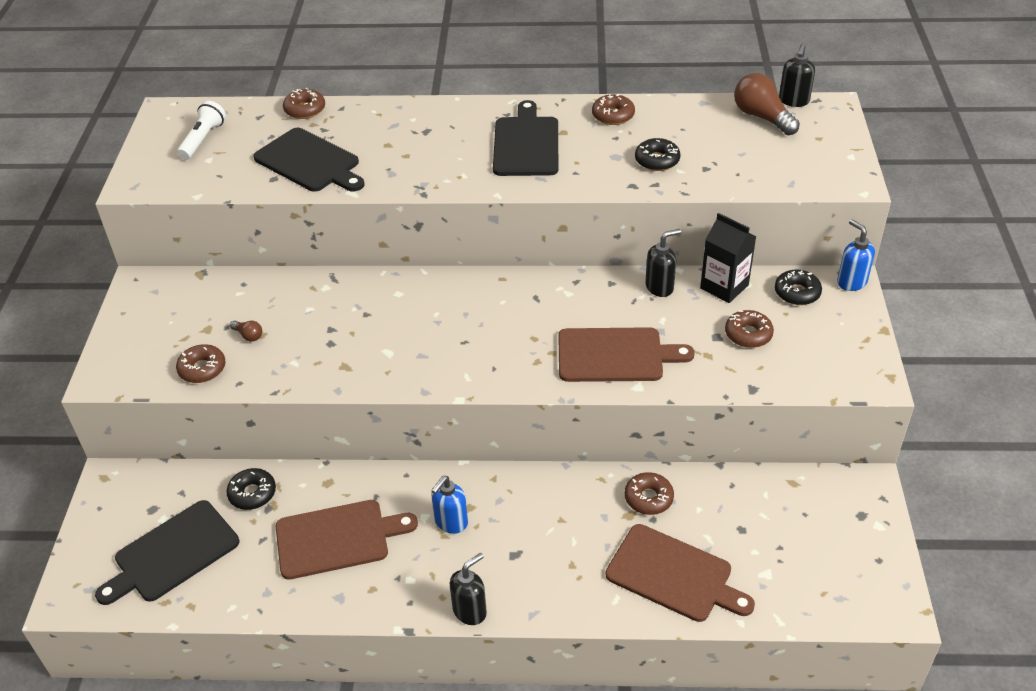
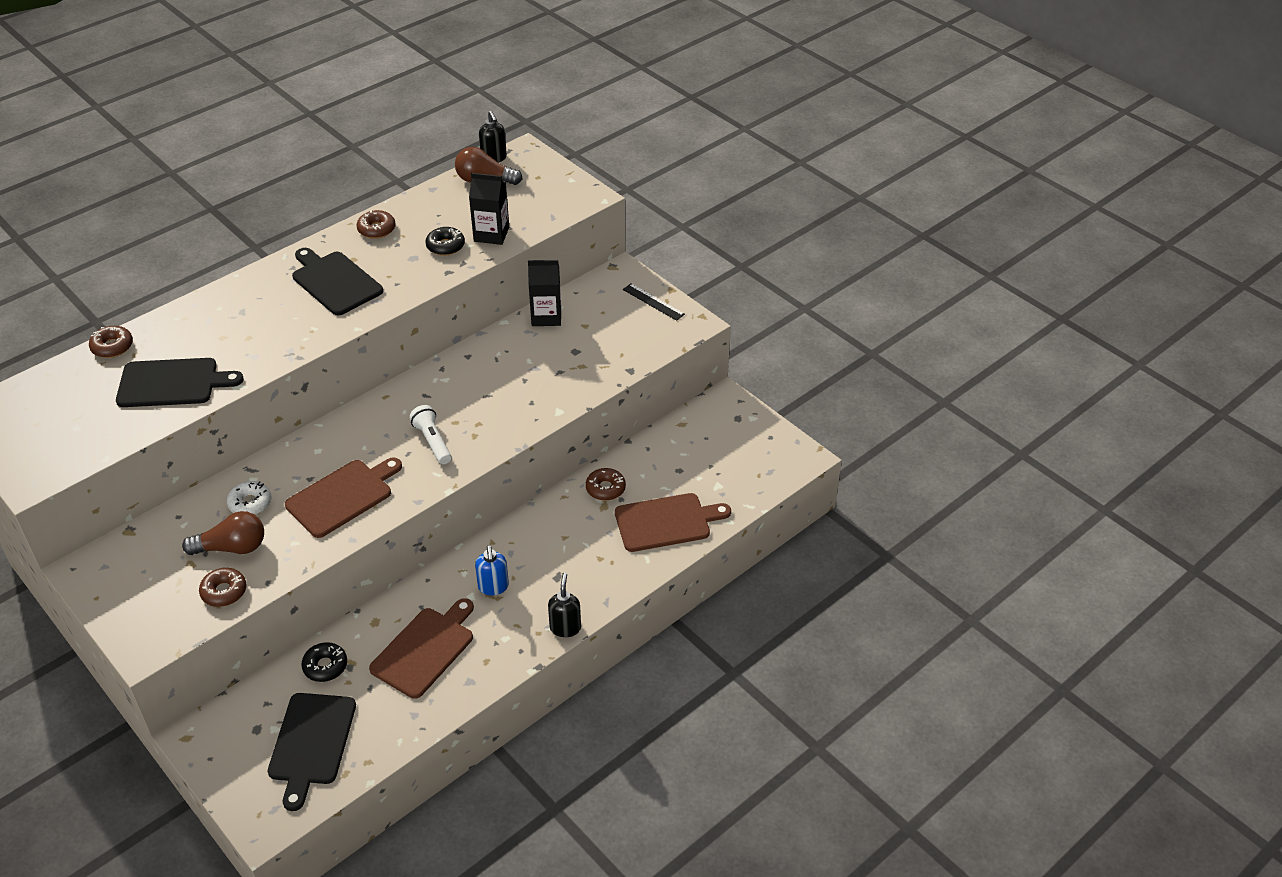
camera: 45 degrees left, 0 degrees up
white flashlight [177,101,226,160] -> white flashlight moved to [409,405,451,464]
brown light bulb [230,321,262,342] -> brown light bulb [182,511,264,555], size x2.13
brown cutting board [559,327,695,382] -> brown cutting board moved to [285,457,402,538]
black soap dispenser [645,229,681,297] -> none
brown donut [725,310,774,348] -> none
black donut [775,270,822,305] -> none
blue soap dispenser [837,219,875,291] -> none
none -> white donut [227,481,272,515]
none -> black carton [469,173,509,245]
none -> black ruler [623,283,685,321]

